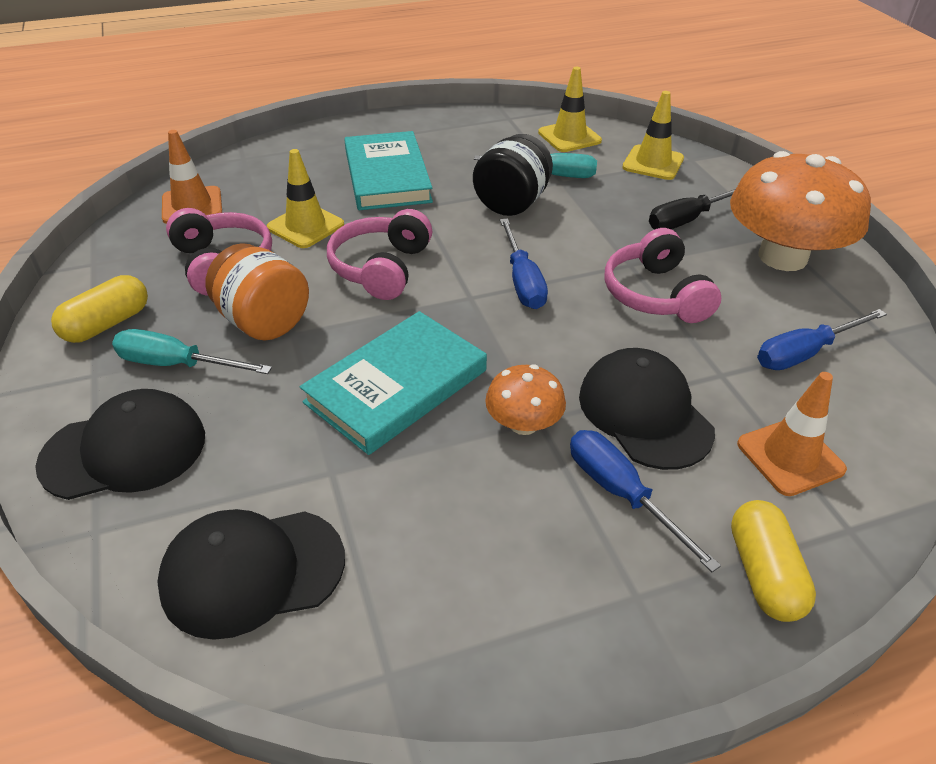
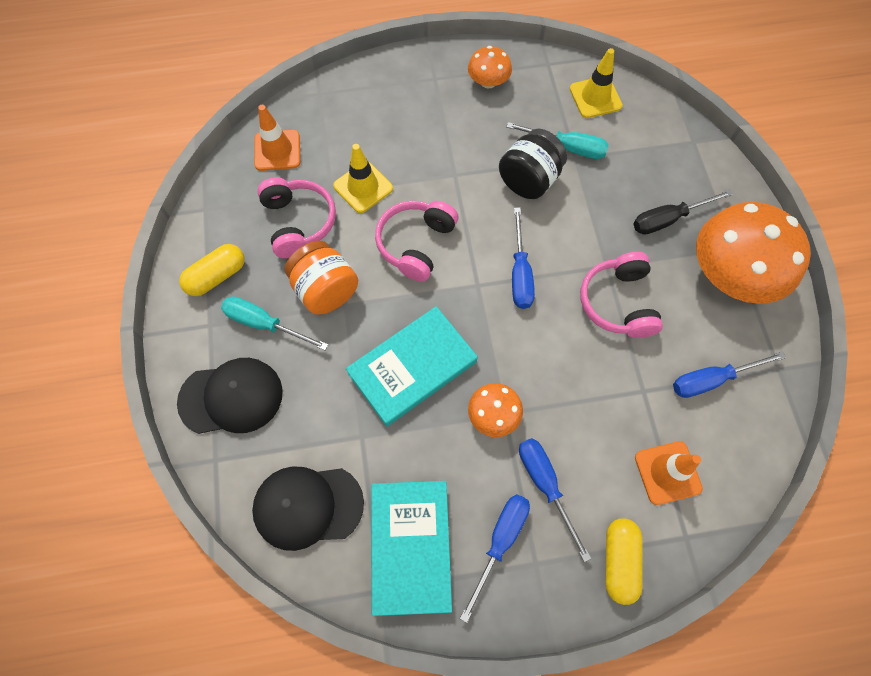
camera: 10 degrees right, 25 degrees up
turquoise book [344,131,433,210] -> turquoise book moved to [371,481,452,616]
black cap [579,348,715,470] -> none
yellow traffic cone [622,91,684,180] -> none
none -> blue screwdriver [460,494,530,623]
none -> orange mushroom [468,46,512,89]

